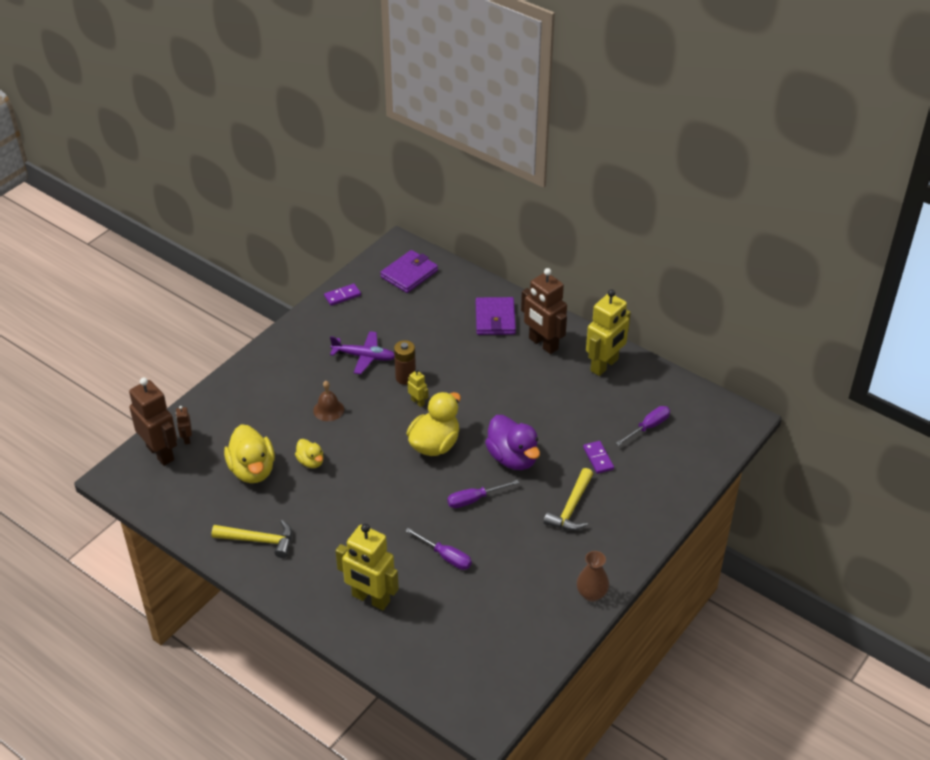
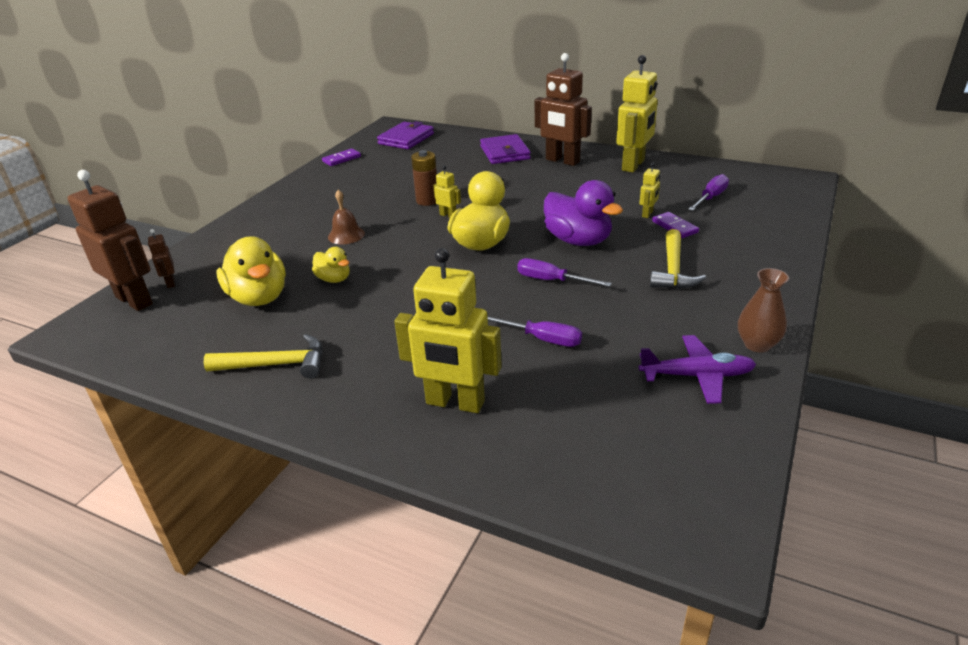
camera: 10 degrees left, 10 degrees down
purple plane [330,331,395,374] -> purple plane moved to [639,335,756,404]
purple screwdriver [447,480,519,508] -> purple screwdriver turned 60 degrees clockwise [517,258,612,287]
none -> yellow robot [639,162,660,218]

